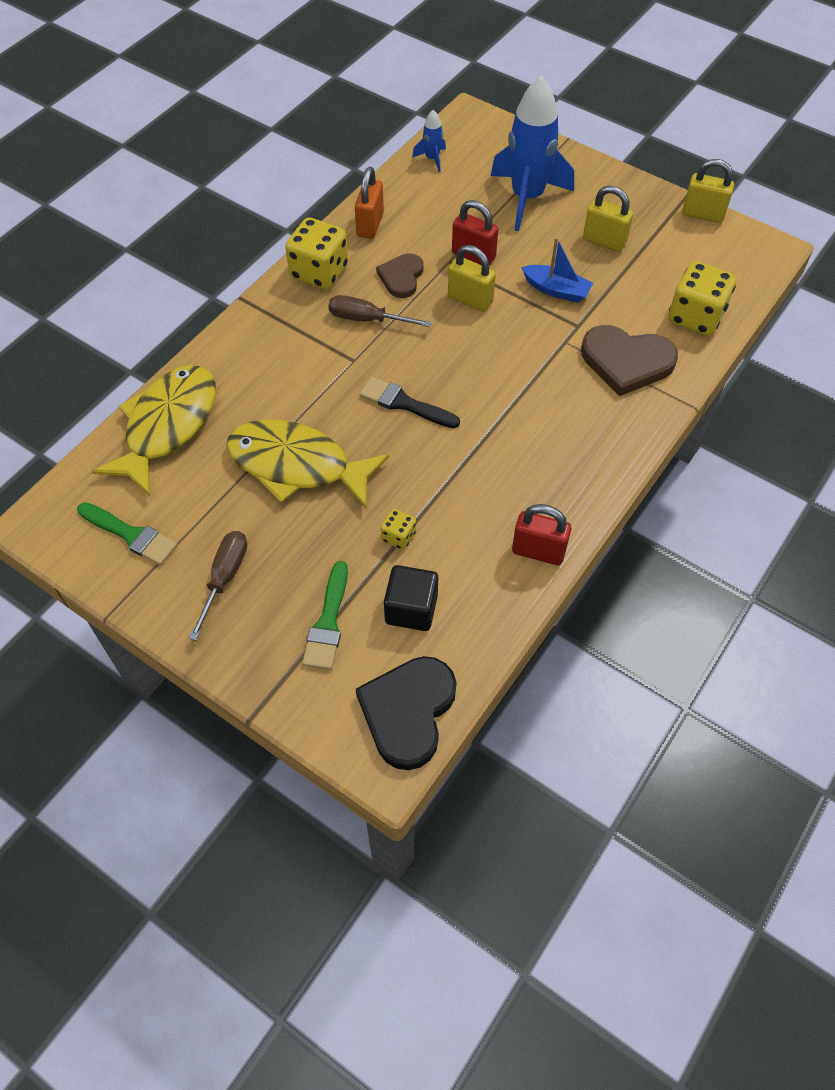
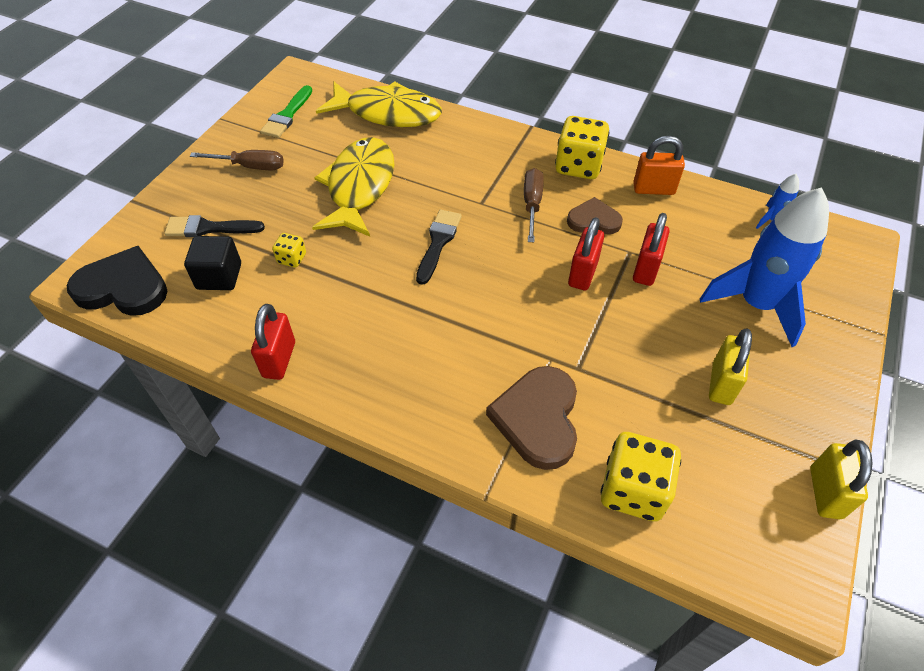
camera: 80 degrees right, 5 degrees down
green brush [302,561,348,670] -> black brush [164,215,265,237]
yellow padlock [448,245,496,312] -> red padlock [568,217,605,290]
blue boat [522,237,593,303] -> none

